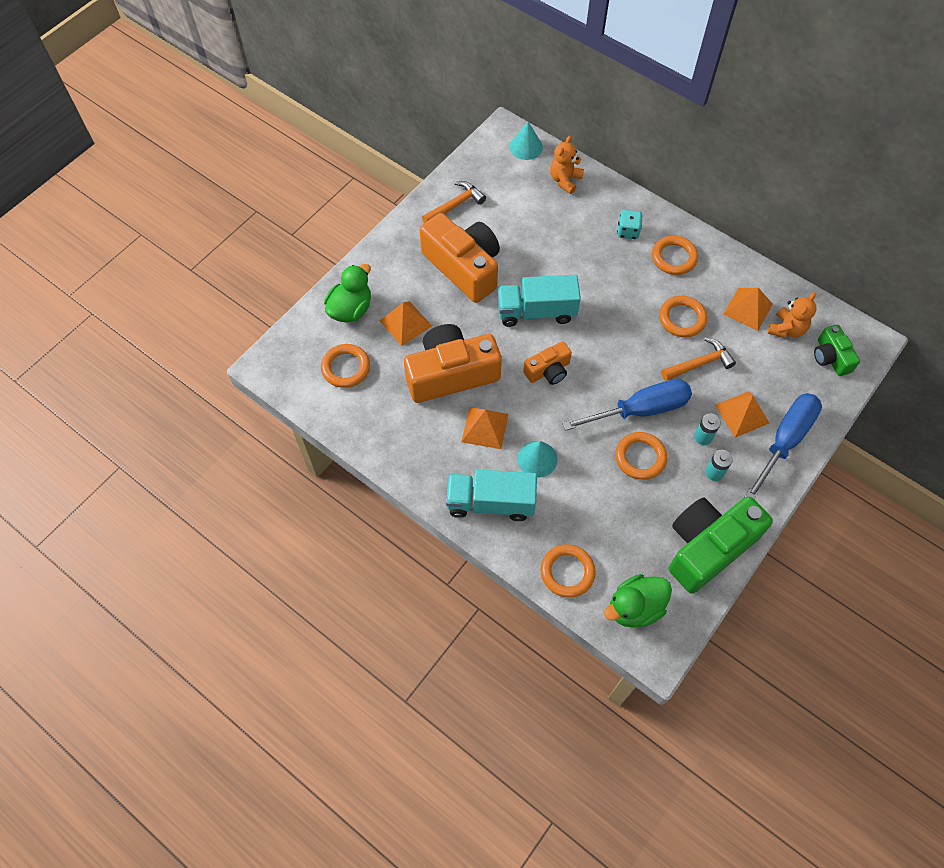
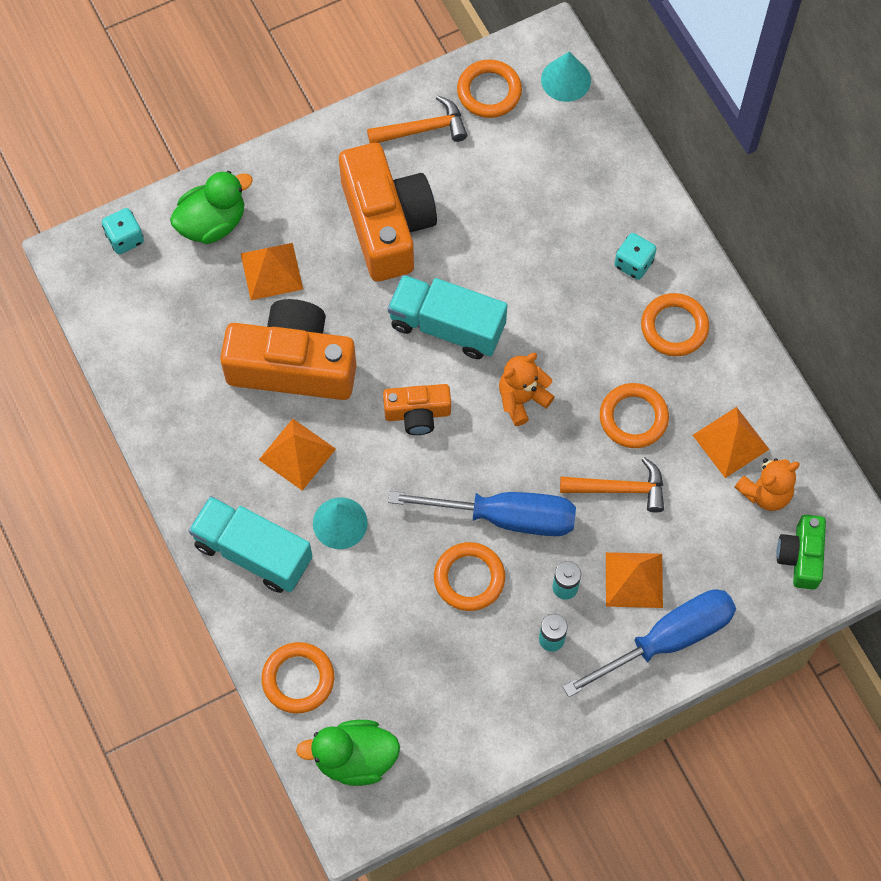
camera: 25 degrees right, 5 degrees up
orange ring [321,344,370,388] -> orange ring moved to [457,59,522,118]
orange teddy bear [550,136,584,194] -> orange teddy bear moved to [499,353,555,426]
green camera [669,496,773,594] -> none
none -> turquoise dice [102,208,144,254]

